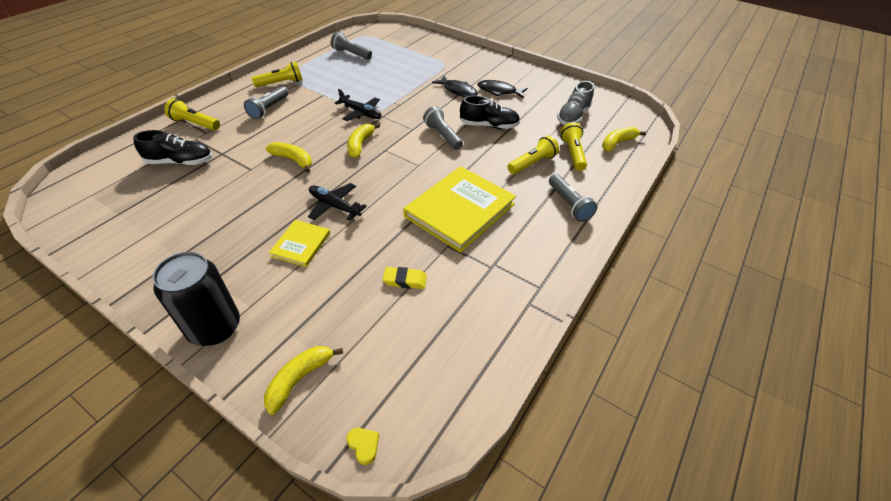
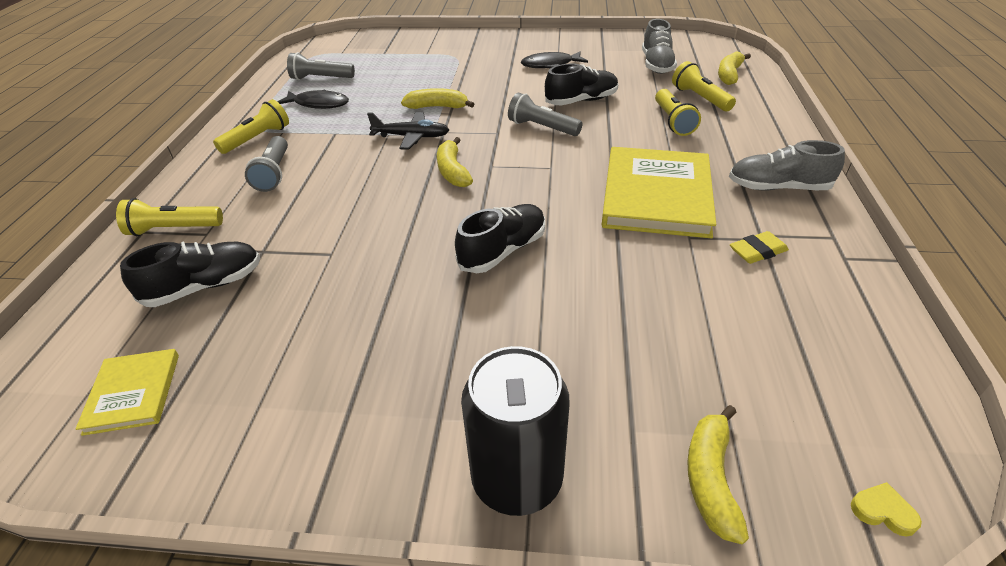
camera: 25 degrees left, 5 degrees down
yellow banana [266,142,312,173] -> yellow banana moved to [401,88,474,109]
yellow book [269,220,330,267] -> yellow book moved to [75,349,179,436]
black plane [308,183,367,220] -> black shoe [455,204,545,273]
yellow eraser [383,267,427,289] -> yellow eraser moved to [730,231,789,264]
black fish [432,76,478,97] -> black fish moved to [277,89,349,109]
yellow flashlight [507,136,559,174] -> yellow flashlight turned 150 degrees clockwise [655,89,701,136]
grey flashlight [549,174,597,222] -> none
none -> grey shoe [729,140,845,191]

